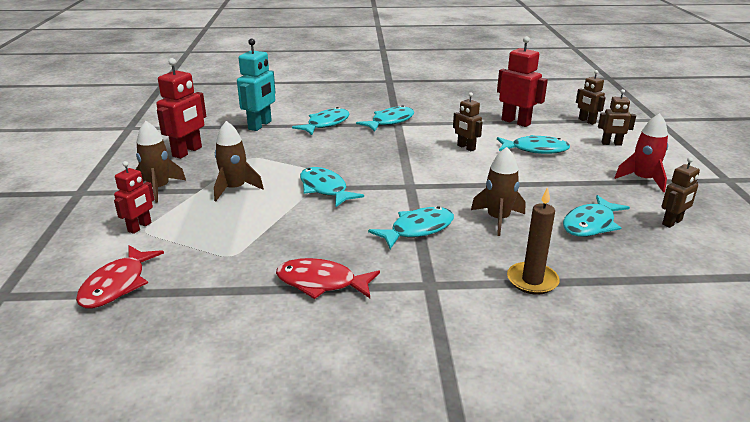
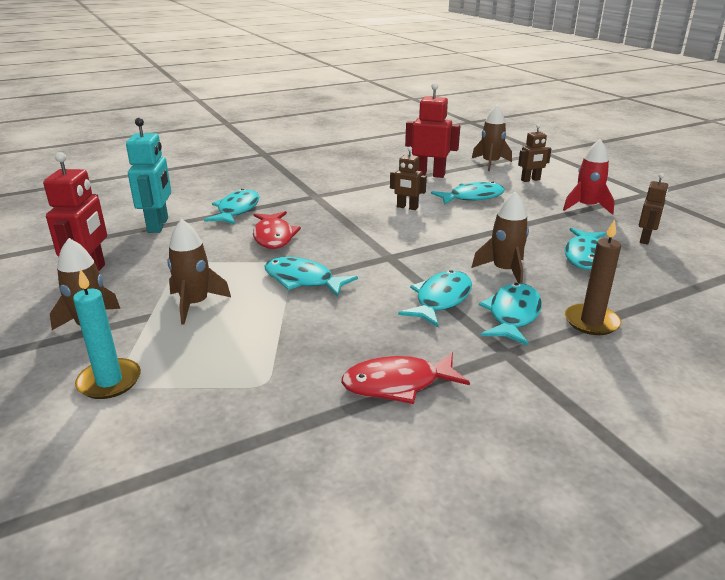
camera: 25 degrees left, 0 degrees up
red fish [76,245,164,308] -> red fish moved to [253,211,301,249]
red robot [114,161,155,234] -> turquoise candle [73,269,141,399]
turquoise fish [356,105,414,132] -> turquoise fish moved to [479,283,542,346]
brown robot [576,70,606,125] -> brown rocket [472,105,512,171]

